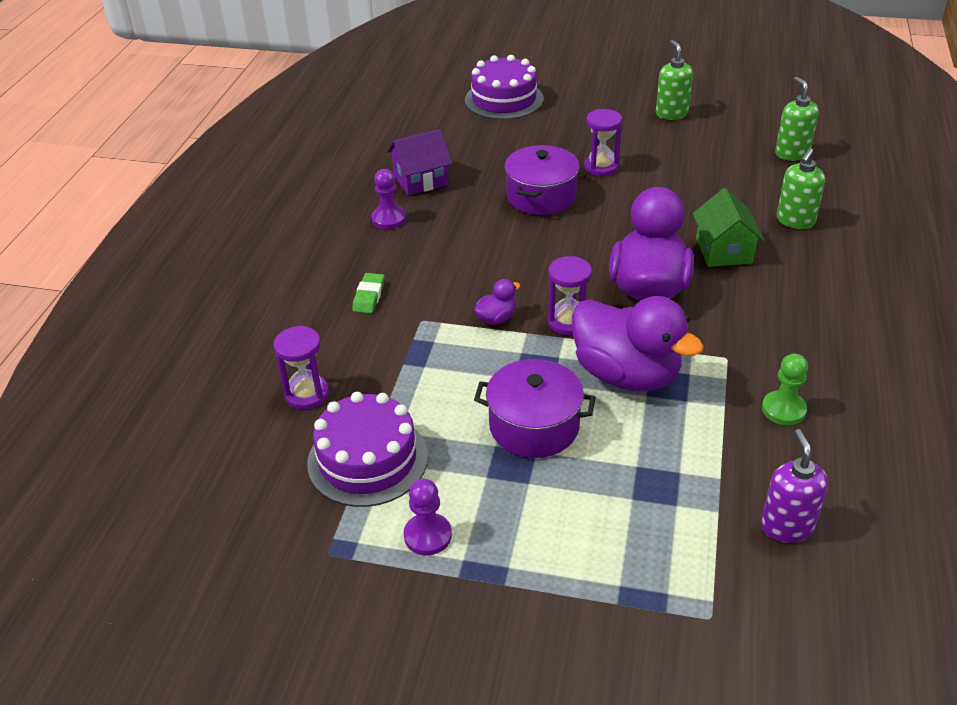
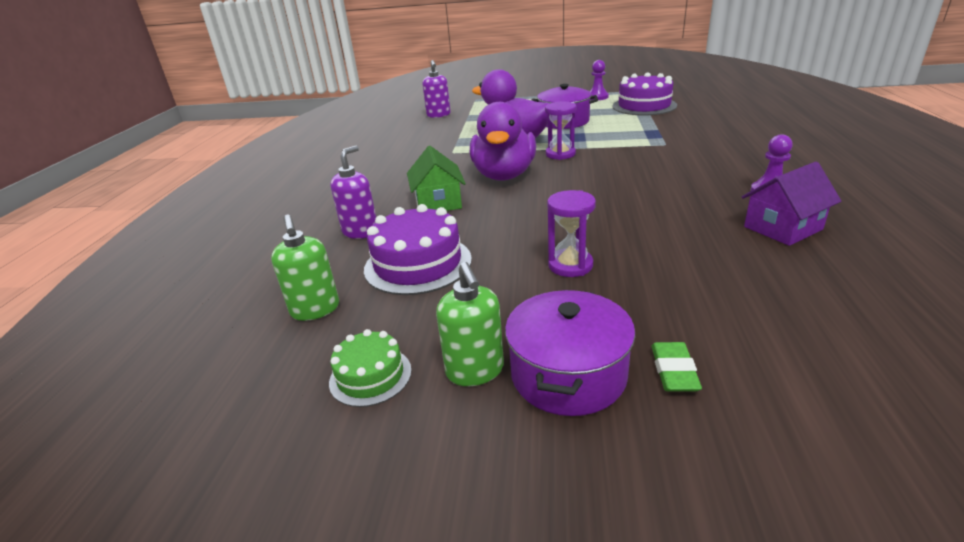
camera: 175 degrees right, 10 degrees down
purple hourglass [273,326,329,410] -> none
green eraser [352,273,385,313] -> green eraser moved to [651,342,702,391]
purple cake [465,55,544,120] -> purple cake moved to [364,204,472,295]
purple duck [474,279,520,325] -> none
purple pot [505,145,579,215] -> purple pot moved to [505,290,635,416]
green pawn [762,354,808,425] -> none
green soap dispenser [777,148,825,229] -> purple soap dispenser [330,146,376,239]
none -> green cake [329,329,412,407]

